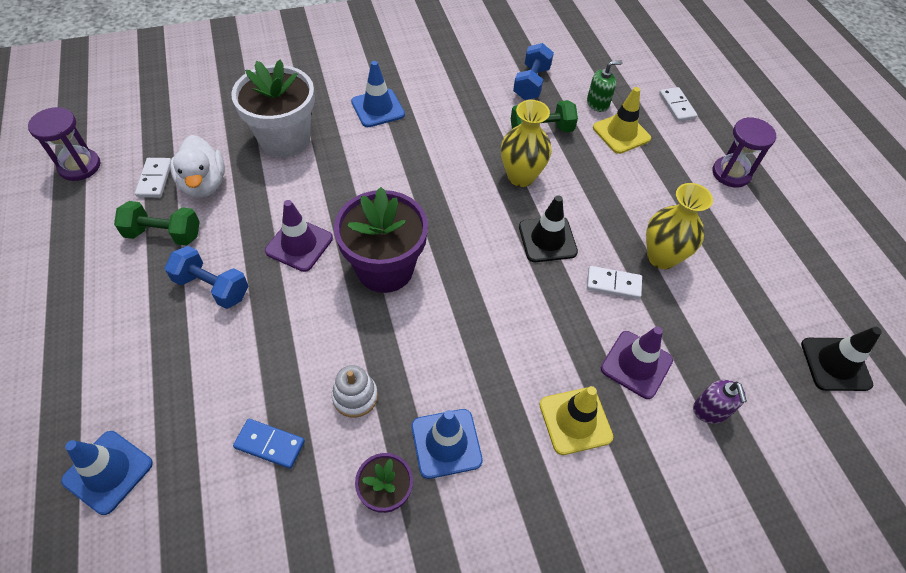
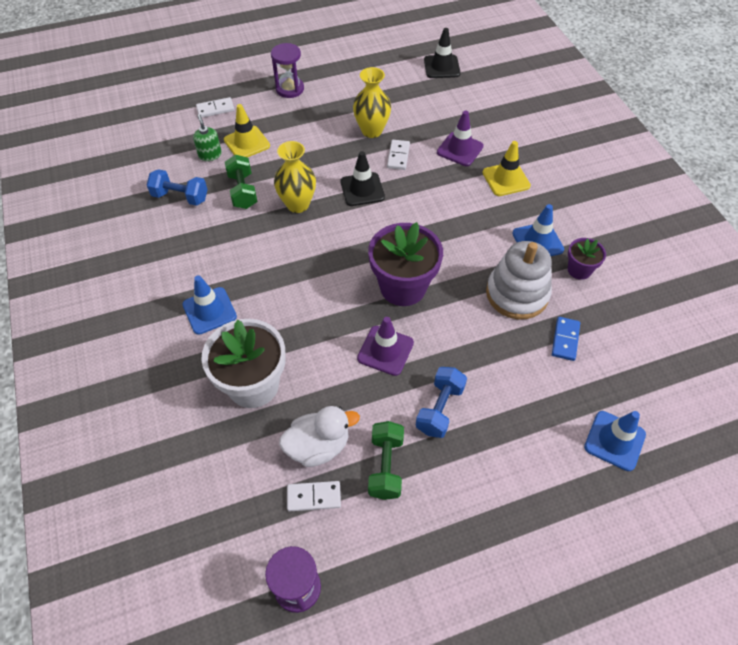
camera: 90 degrees left, 0 degrees up
white stacking toy [332,365,378,418] -> white stacking toy [486,241,552,320], size x1.91
purple soap dispenser [693,380,747,424] -> none

